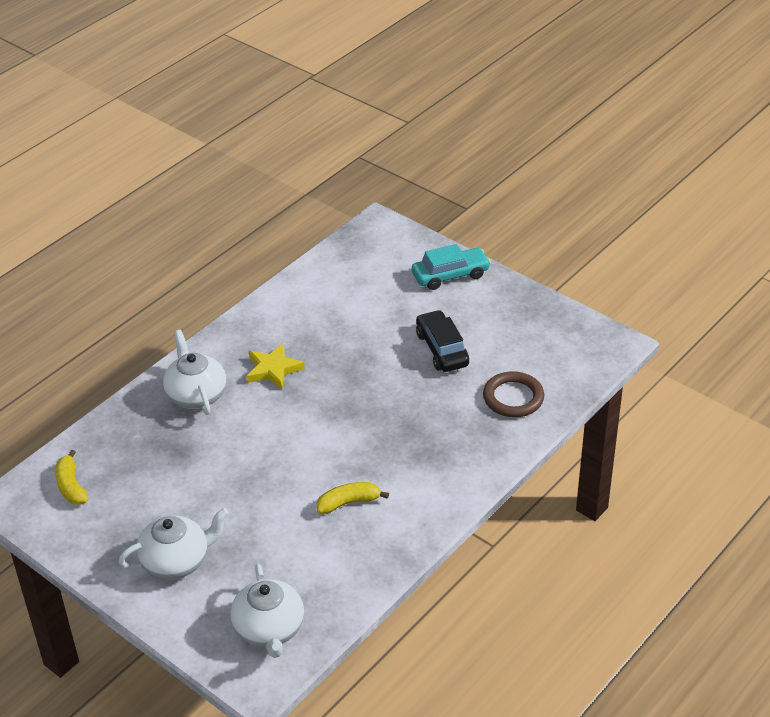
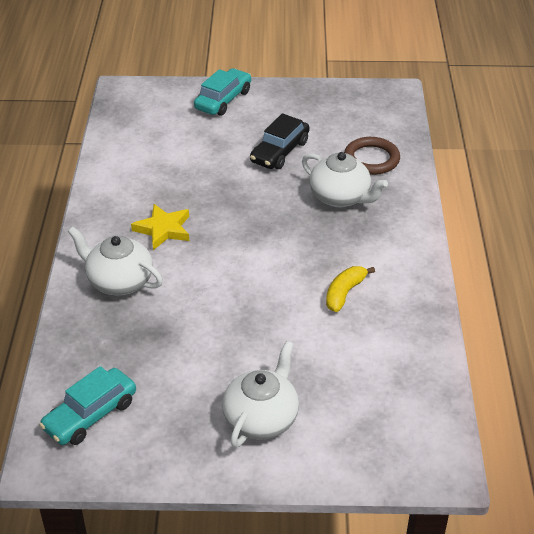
camera: 40 degrees left, 0 degrees up
yellow banana [55,450,89,505] -> turquoise car [39,366,136,445]
white teapot [230,564,304,658] -> white teapot moved to [302,152,388,207]
black car [416,310,469,372] -> black car turned 90 degrees counterclockwise [250,113,309,169]

